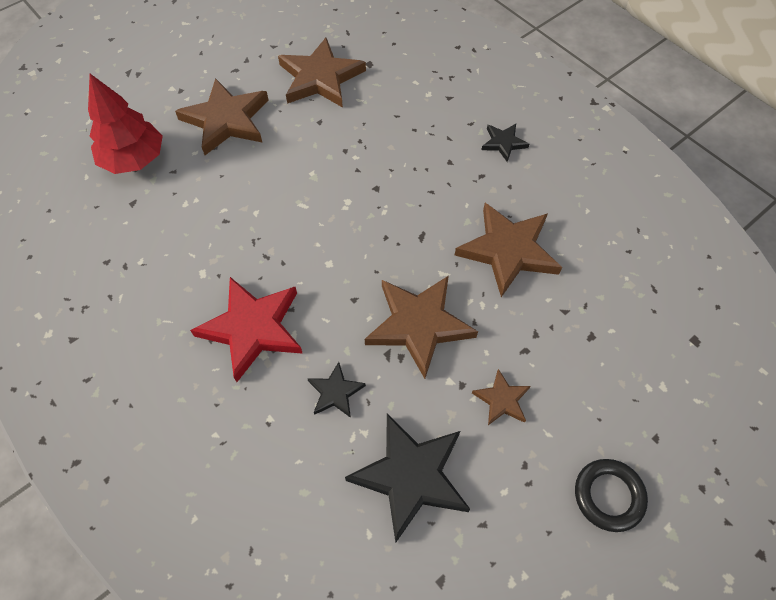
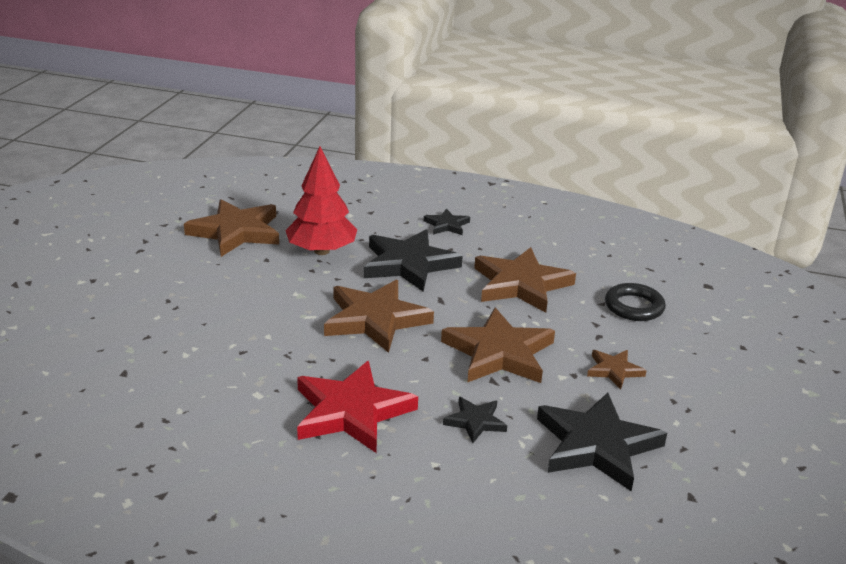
camera: 35 degrees left, 30 degrees down
red tree [88,74,163,174] -> red tree moved to [285,146,357,255]
brown star [175,78,268,155] -> brown star moved to [324,280,434,353]
black ring [575,459,648,532] -> black ring moved to [605,283,666,321]
none -> black star [364,229,463,292]

